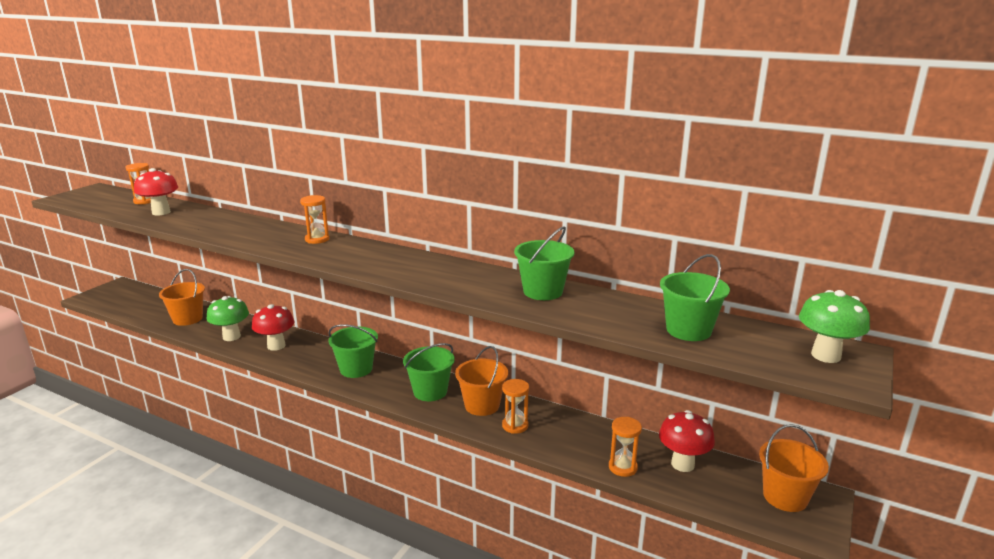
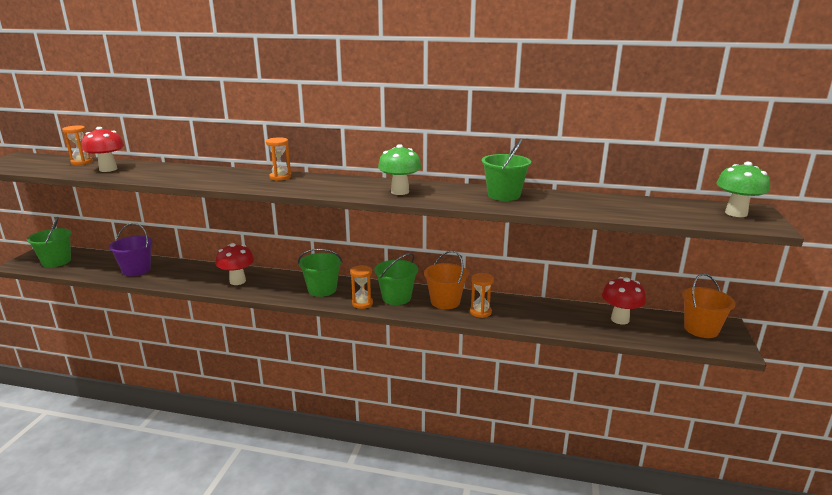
camera: 15 degrees left, 0 degrees up
orange bucket [159,269,205,326] -> purple bucket [109,223,153,276]
green mushroom [207,296,249,341] -> green mushroom moved to [378,144,421,195]
orange hourglass [609,417,642,477] -> orange hourglass moved to [350,265,373,309]
green bucket [660,254,730,341] -> green bucket moved to [27,217,72,267]

